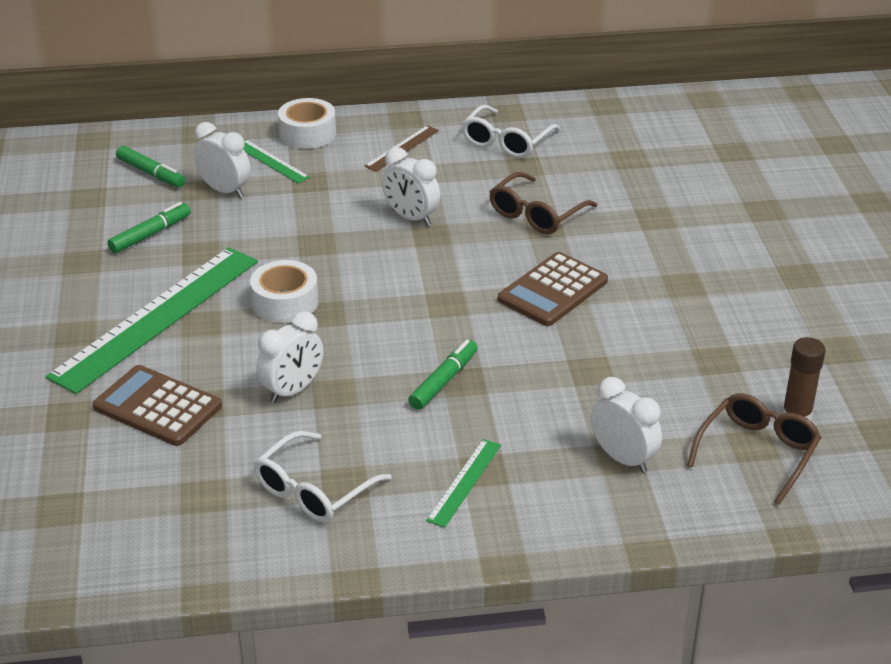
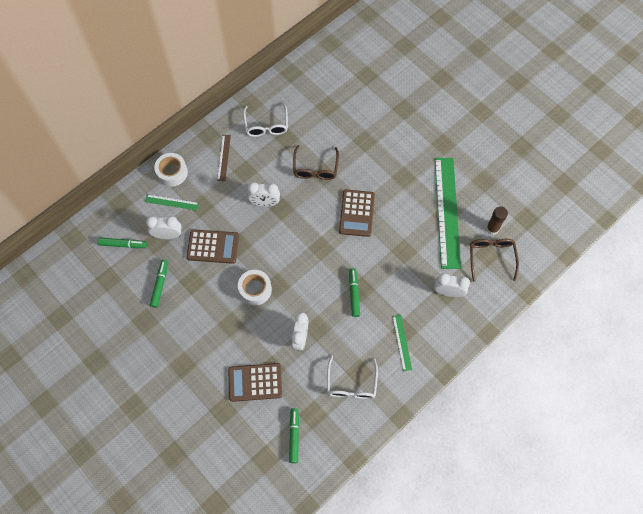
camera: 35 degrees left, 30 degrees up
green ruler [46,247,258,394] -> green ruler moved to [435,158,461,269]
none -> brown calculator [186,229,239,264]
none -> green marker [289,408,299,463]

